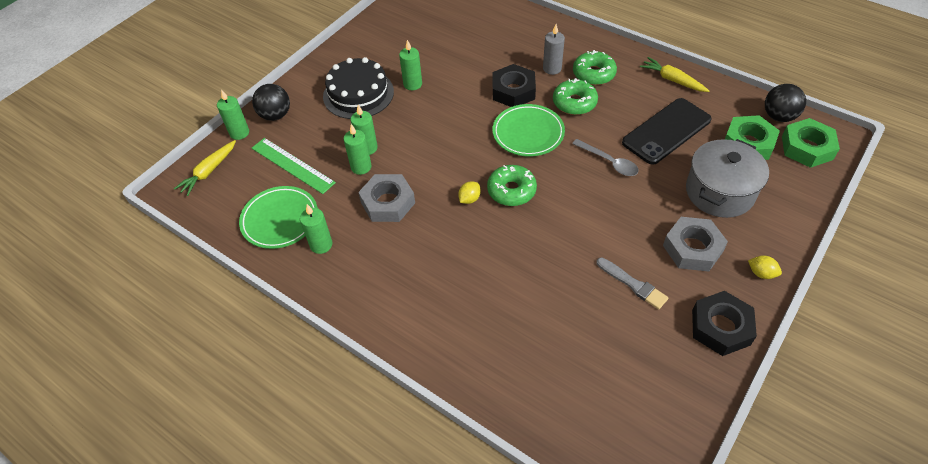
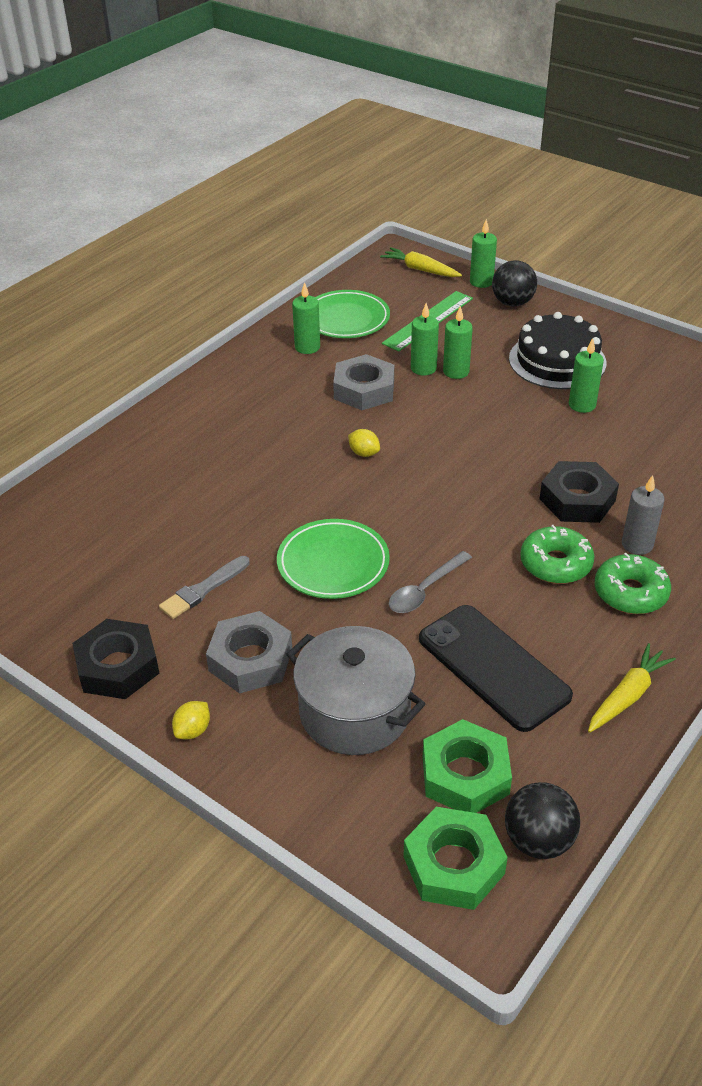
camera: 90 degrees right, 10 degrees down
green donut [487,165,537,206] -> none
green plate [492,104,565,156] -> green plate moved to [277,519,390,599]

